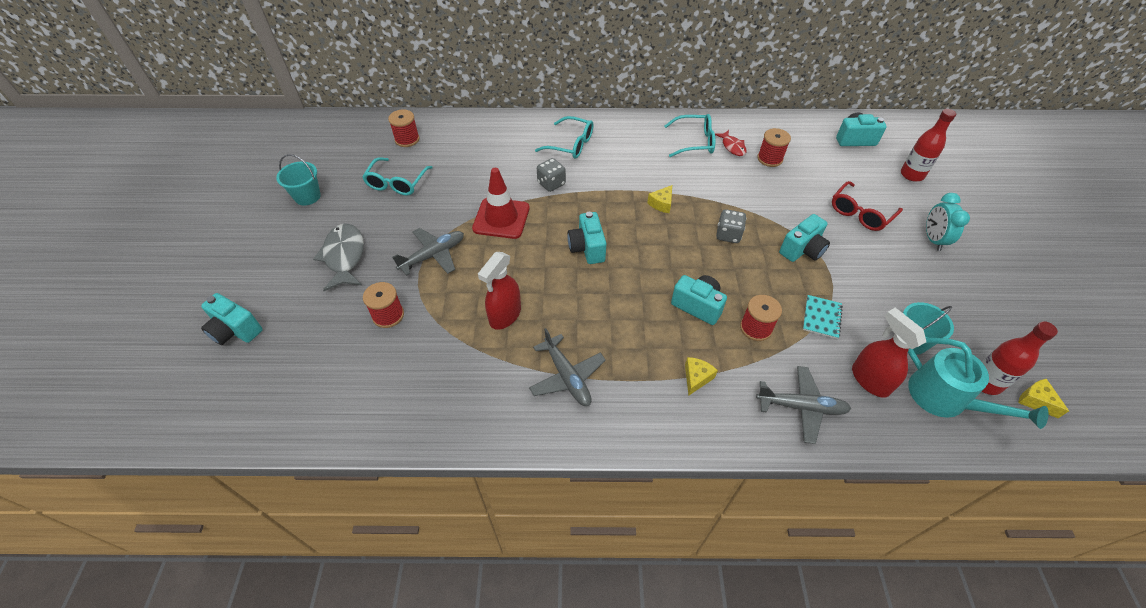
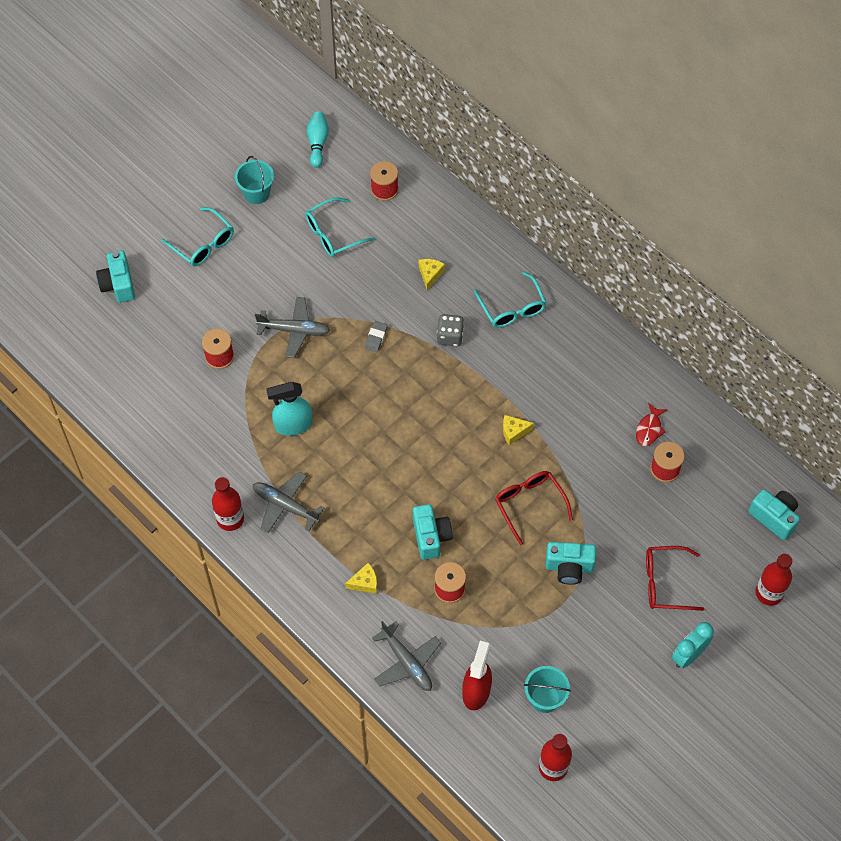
camera: 45 degrees right, 10 degrees up
grey fish [313,224,364,291] -> none
red traffic cone [472,168,530,239] -> grey eraser [365,321,388,353]
red spray bottle [478,252,521,330] -> turquoise spray bottle [266,382,312,436]
grey plane [529,328,606,406] -> grey plane turned 105 degrees clockwise [253,471,324,533]
turquoise camera [568,212,606,264] -> none
turquoise glasses [664,114,716,157] -> turquoise glasses moved to [161,207,234,266]
grey dice [716,209,746,243] -> red glasses [495,471,573,545]
turquoise notebook [803,295,843,339] -> none
turquoise watering can [908,338,1049,429] -> none
yellow cheese [1018,379,1069,418] -> yellow cheese moved to [419,259,445,290]
none -> red bottle [212,477,244,531]
none -> turquoise bowling pin [307,112,329,167]

